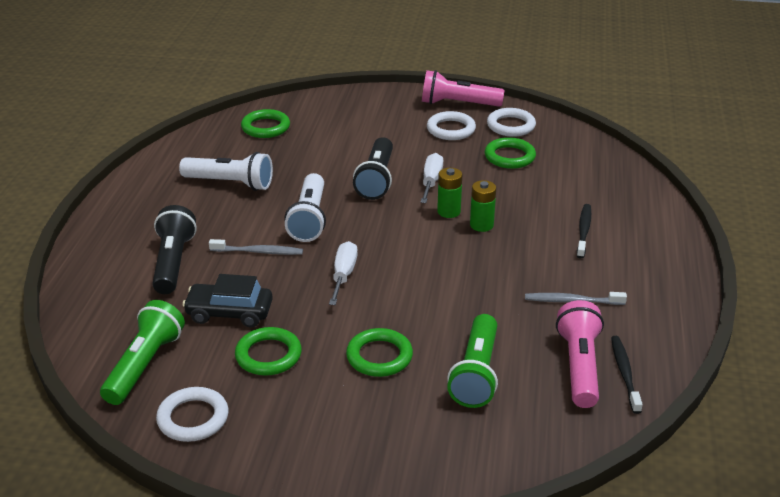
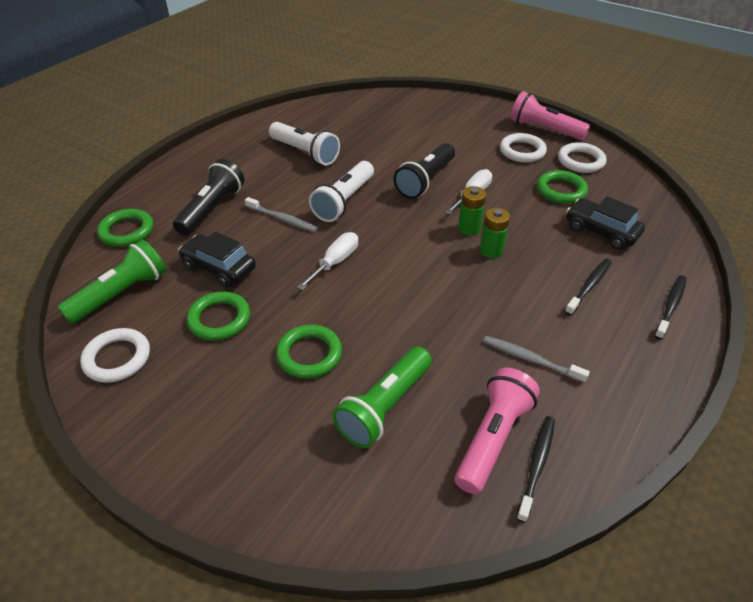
camera: 25 degrees right, 10 degrees up
green ring [241,109,290,138] -> green ring moved to [97,209,153,247]
none -> black car [566,196,645,250]
none -> black toothbrush [654,275,687,340]

